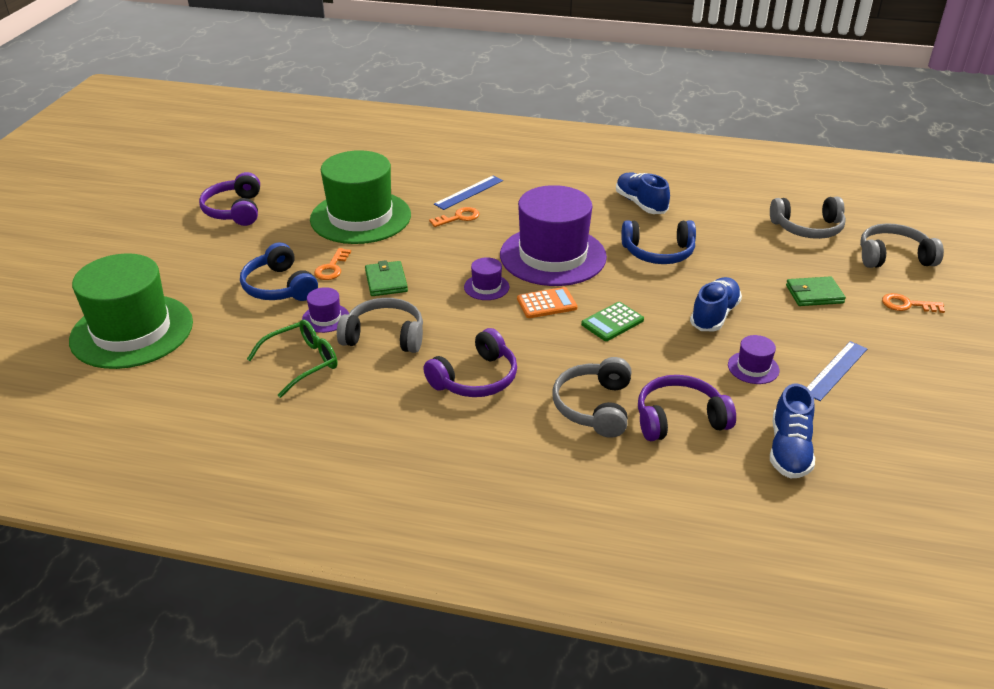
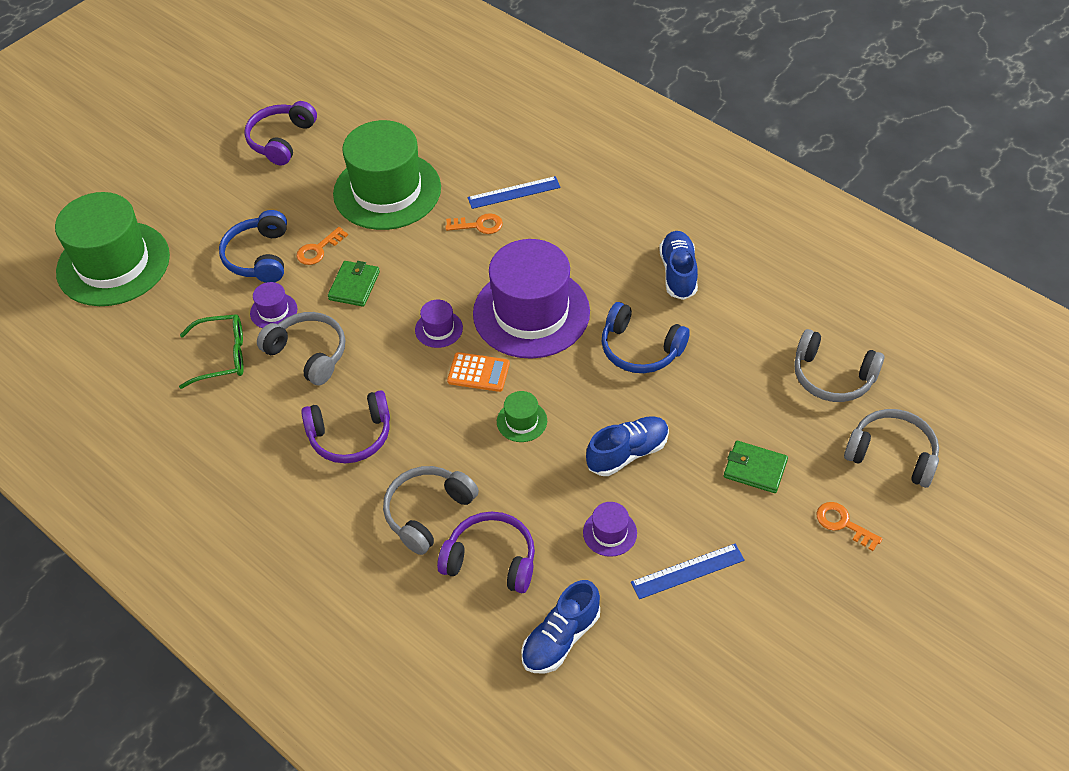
camera: 30 degrees right, 15 degrees up
green calculator [581,302,644,341] -> green hat [497,391,547,442]

